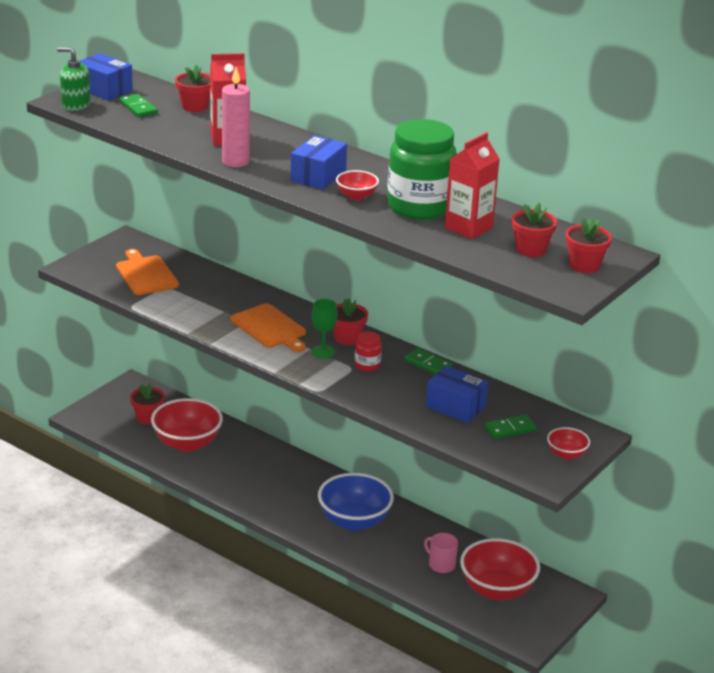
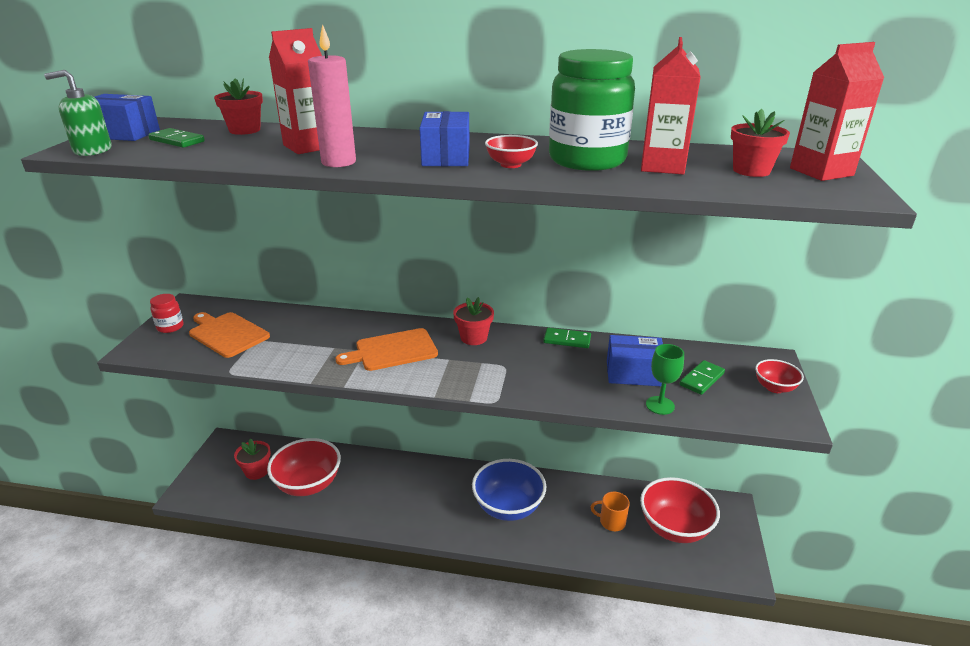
camera: 25 degrees left, 0 degrees up
orange cutting board [230,303,306,352] -> orange cutting board turned 135 degrees clockwise [336,328,438,371]
green goblet [311,299,338,359] -> green goblet moved to [646,344,684,415]
red jar [355,331,382,372] -> red jar moved to [150,294,184,333]
pink mug [424,533,458,573] -> orange mug [591,492,630,531]
red flower pot [565,218,612,273] -> red carton [790,42,884,181]

